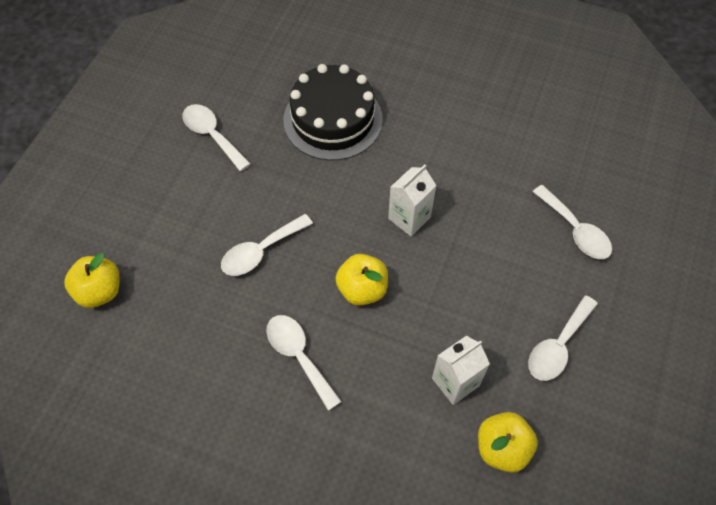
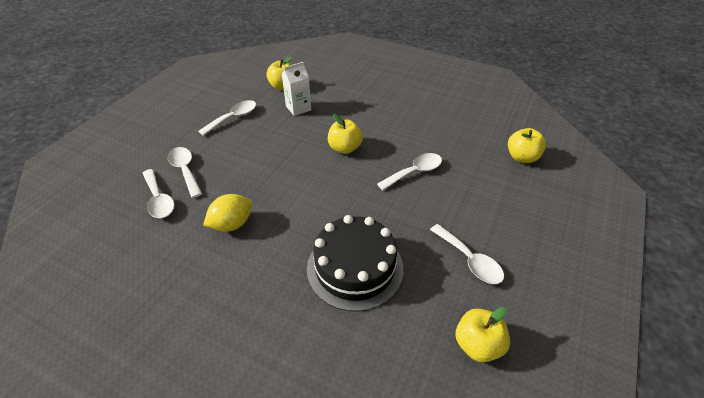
camera: 175 degrees left, 15 degrees down
white spoon [266,315,342,411] -> white spoon moved to [143,169,175,218]
white carton [388,165,437,236] -> none
none -> yellow lemon [203,194,252,232]
none -> yellow apple [456,307,510,362]

